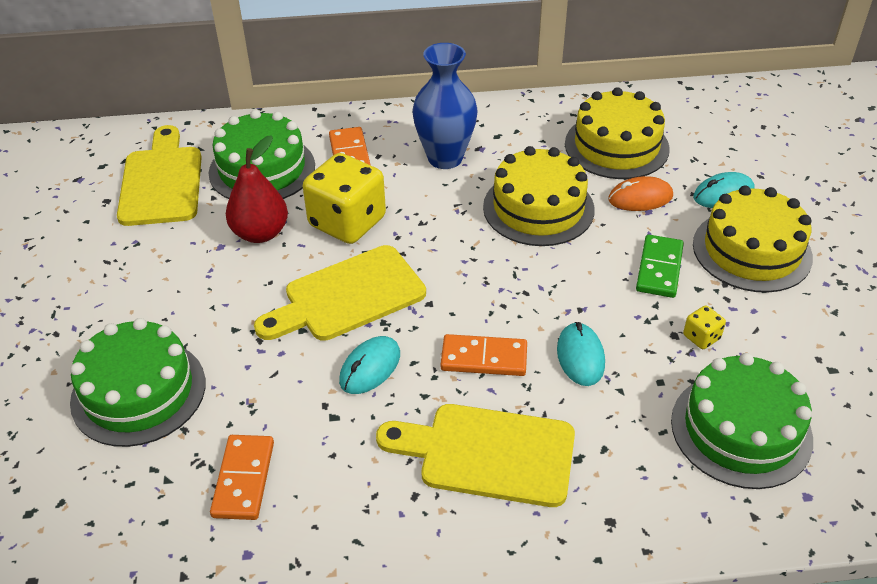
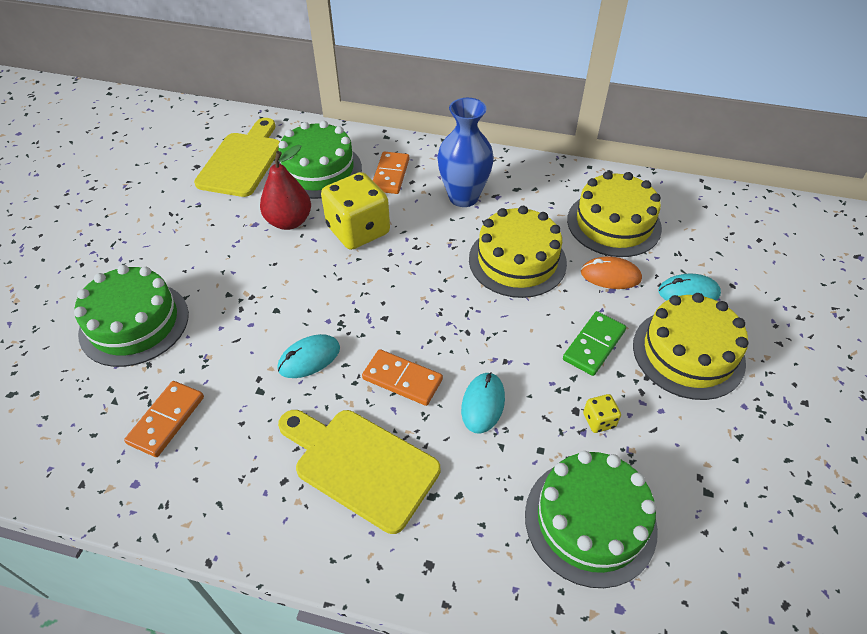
camera: 20 degrees right, 5 degrees up
yellow cutting board [254,245,426,341] -> none

